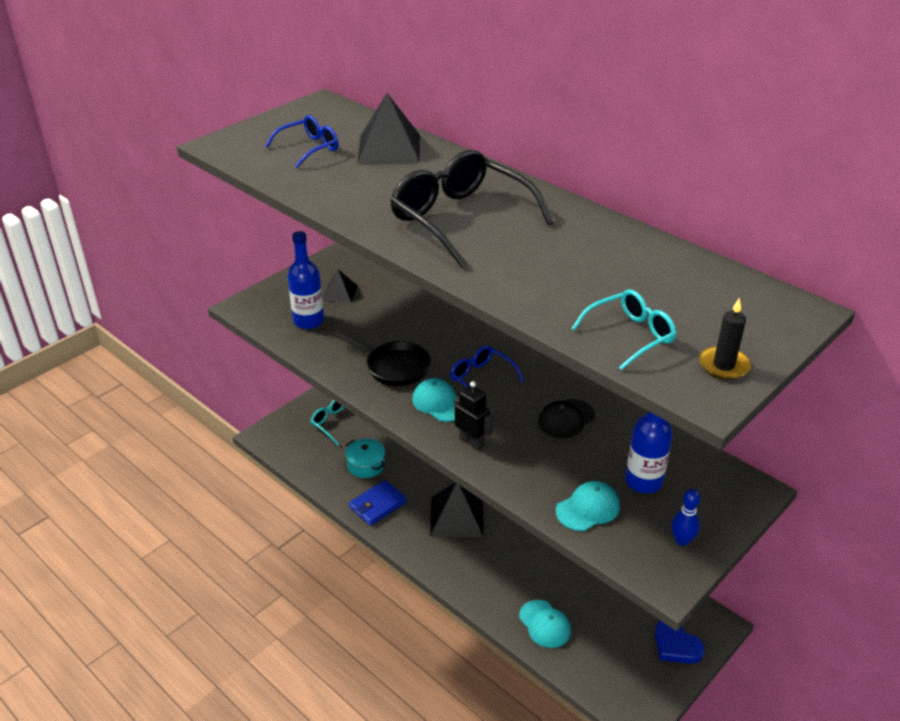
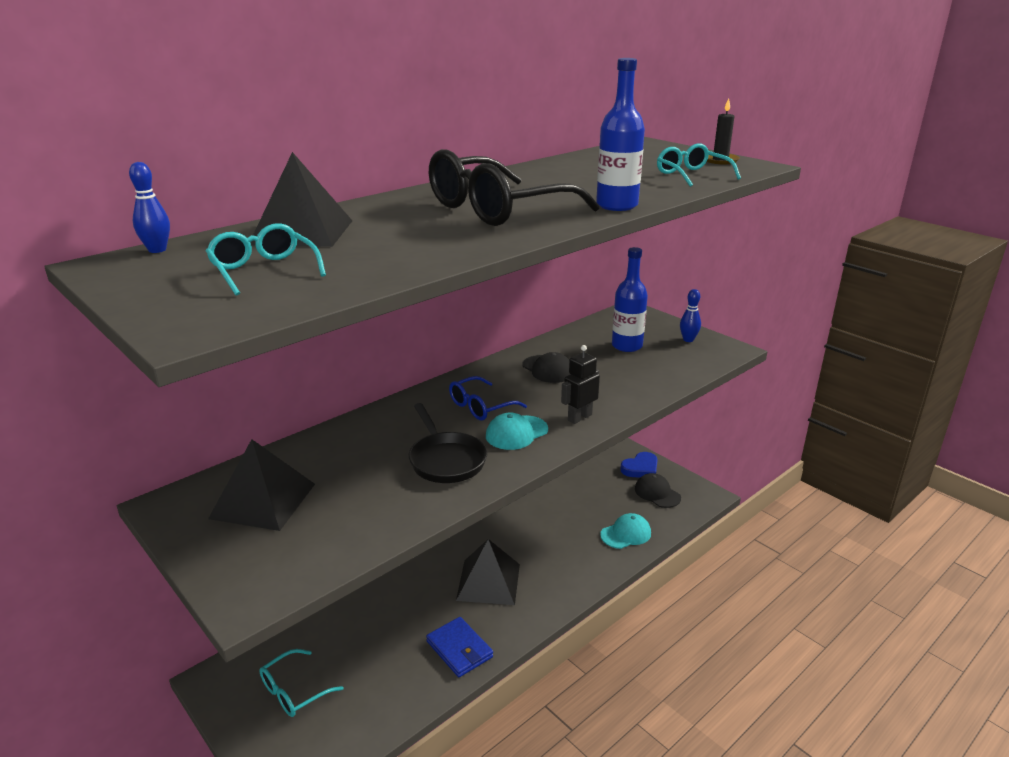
camera: 85 degrees left, 10 degrees down
blue glasses [265,115,339,168] -> turquoise glasses [206,223,326,296]
blue bottle [288,231,324,329] -> blue bottle moved to [596,58,645,211]
black pyramid [322,269,358,303] -> black pyramid [208,439,315,531], size x1.75
black pan [334,331,431,386] -> black pan turned 120 degrees clockwise [409,403,487,483]
turquoise pot [345,438,385,478] -> none
turquoise cap [556,481,620,531] -> none
none -> blue bowling pin [129,162,170,253]
none -> black cap [635,473,681,508]

